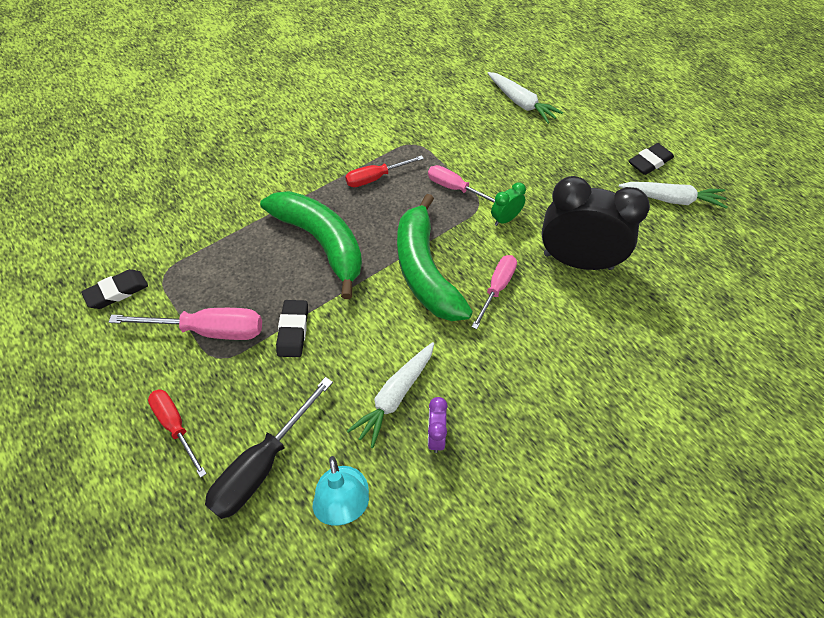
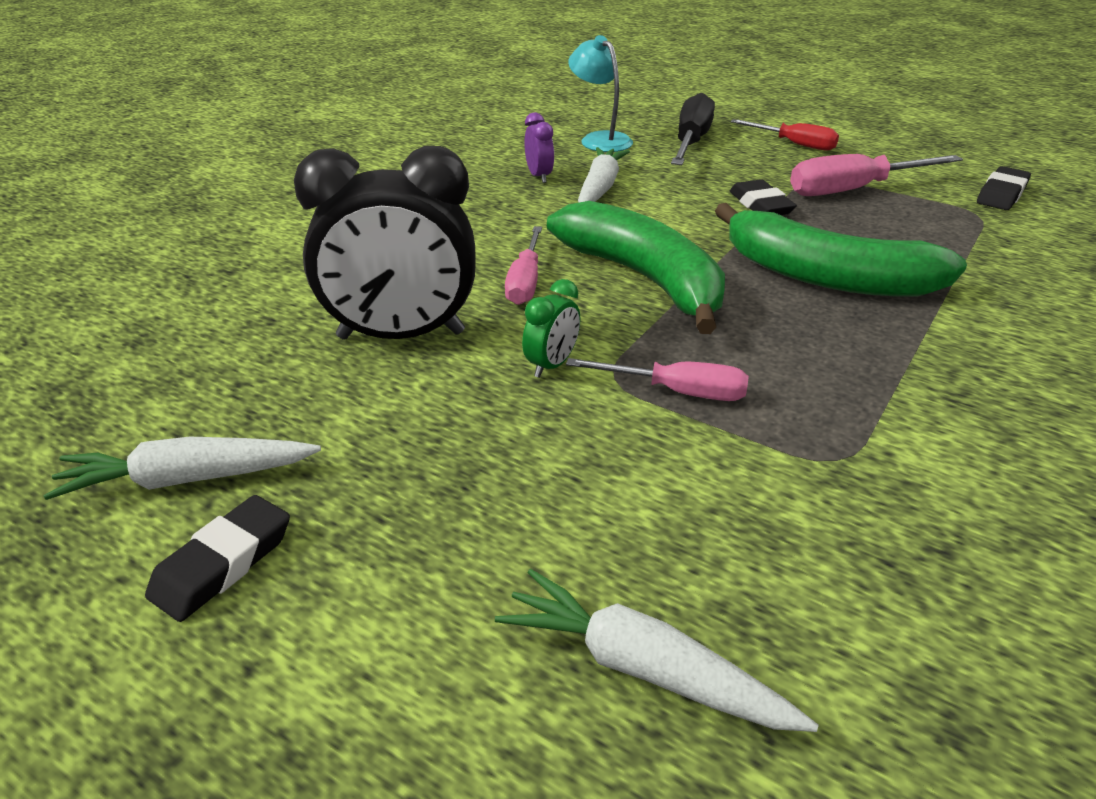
camera: 160 degrees right, 20 degrees down
red screwdriver [345,155,424,187] -> none

